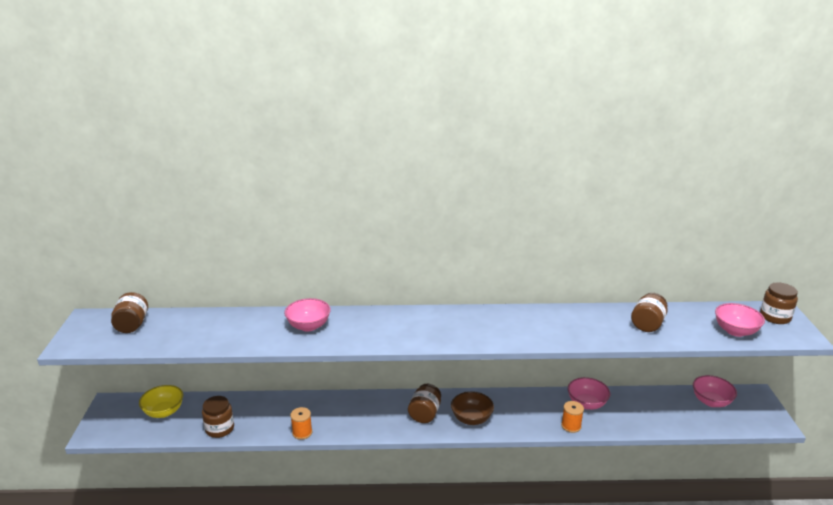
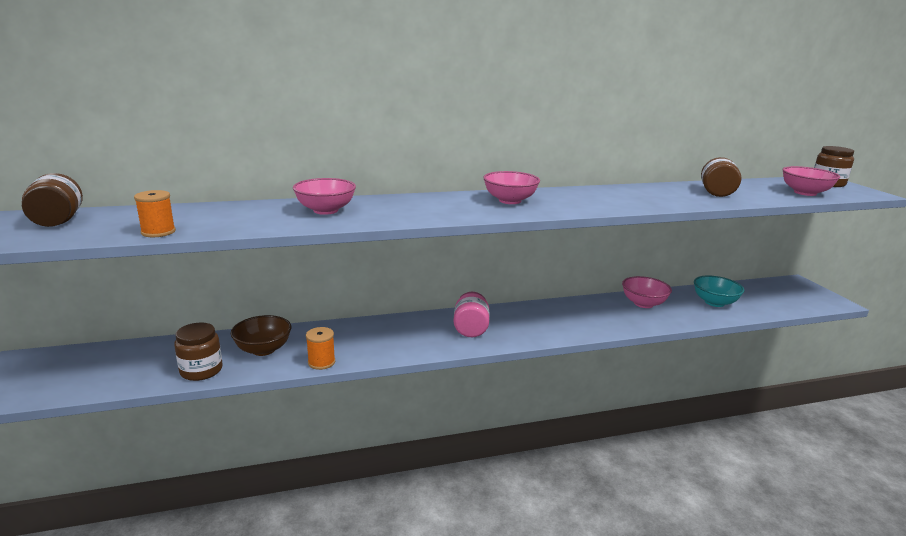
camera: 15 degrees left, 5 degrees down
yellow bowl [139,385,183,418] -> none
brown jar [408,384,441,423] -> pink jar [454,292,489,337]
brown bowl [451,391,494,425] -> brown bowl moved to [231,315,291,356]
orange spool [561,401,584,433] -> orange spool moved to [134,190,176,237]
pink bowl [693,375,737,407] -> pink bowl moved to [483,171,540,204]
none -> turquoise bowl [694,276,745,307]

